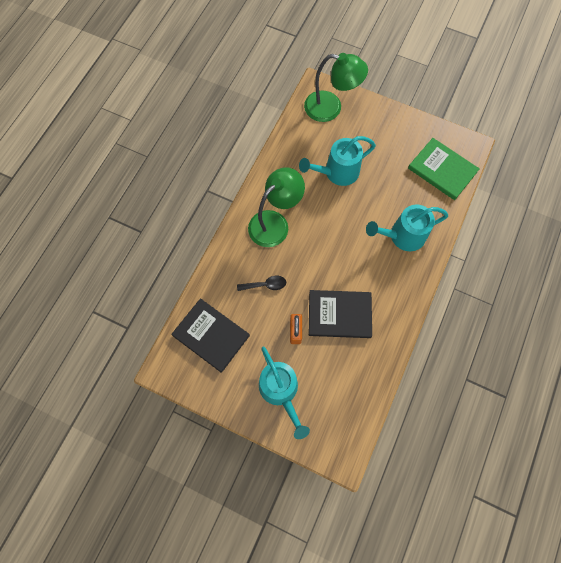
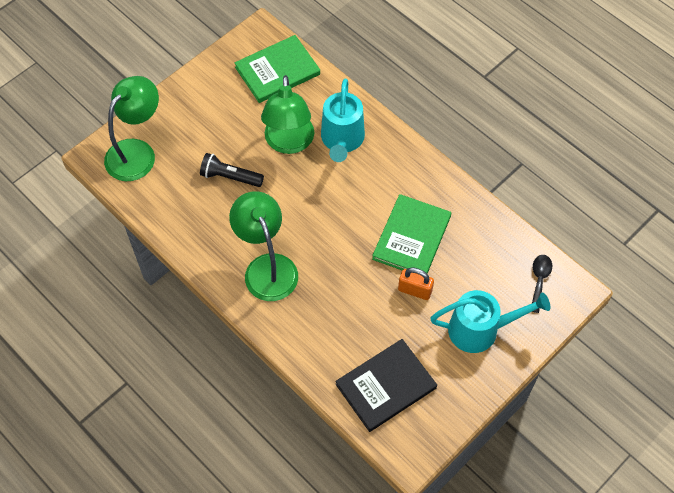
camera: 70 degrees left, 10 degrees down
black spoon [237,276,286,291] -> black spoon moved to [532,255,552,313]
turquoise watering can [299,136,376,186] -> black flashlight [200,153,264,187]
black book [309,290,372,338] -> green book [372,194,451,274]
none -> green lamp [261,75,314,154]

